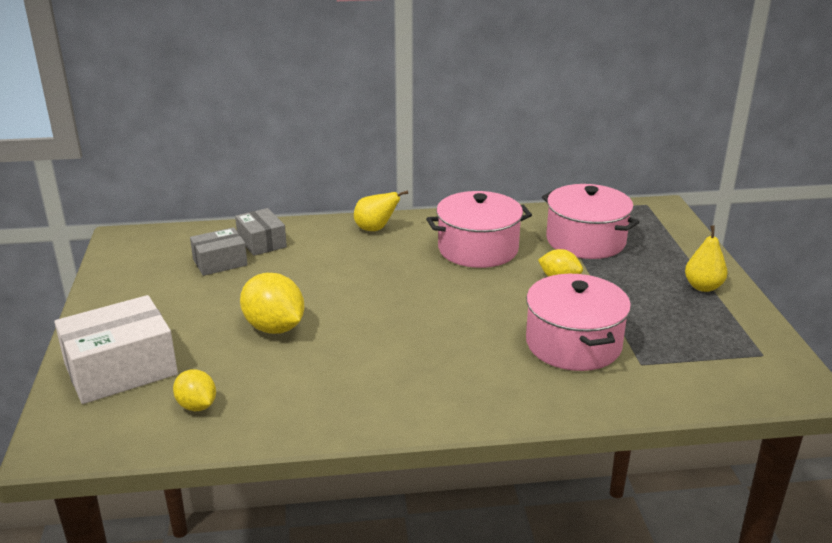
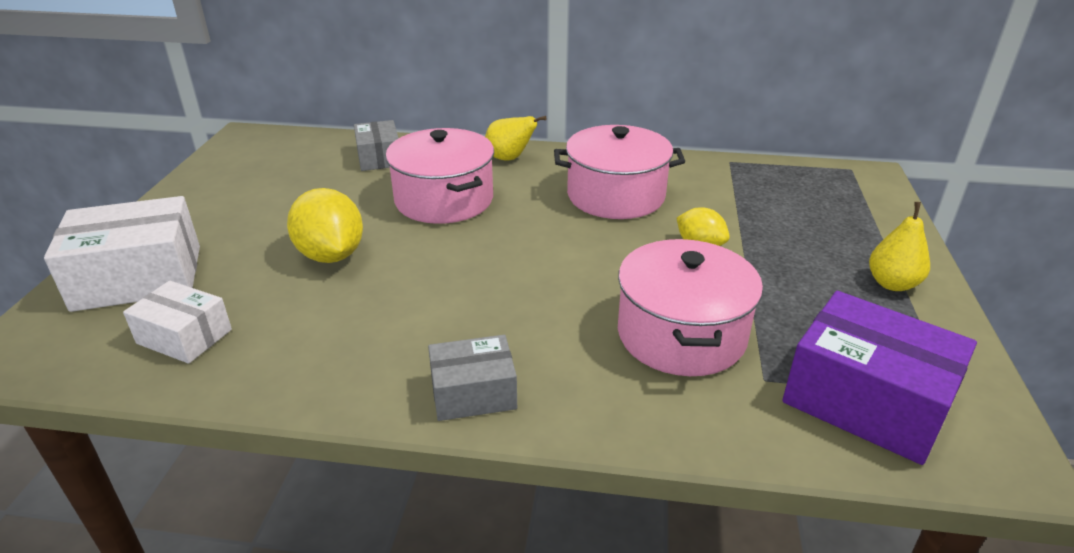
camera: 15 degrees right, 5 degrees up
yellow lemon [173,369,216,411] -> white box [123,281,232,364]
grey box [190,227,248,276] -> grey box moved to [428,335,517,421]
pink pot [542,184,639,259] -> pink pot moved to [386,128,494,224]
none -> purple box [782,291,977,465]

